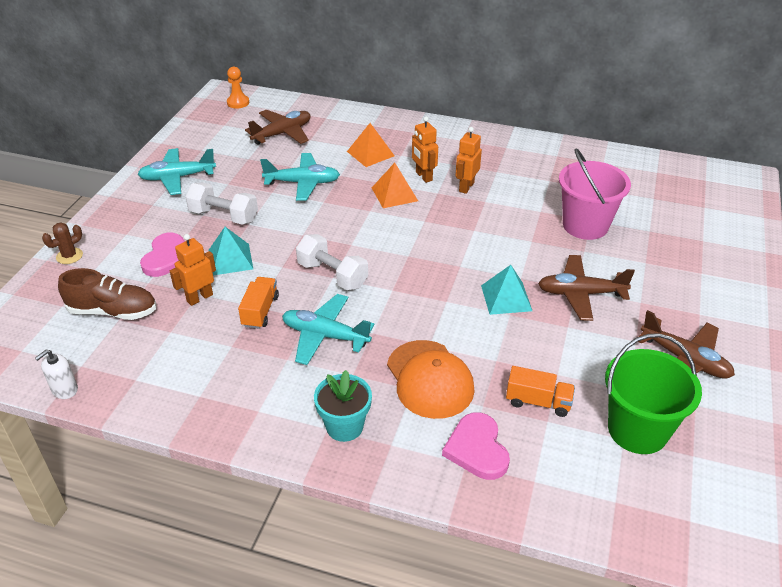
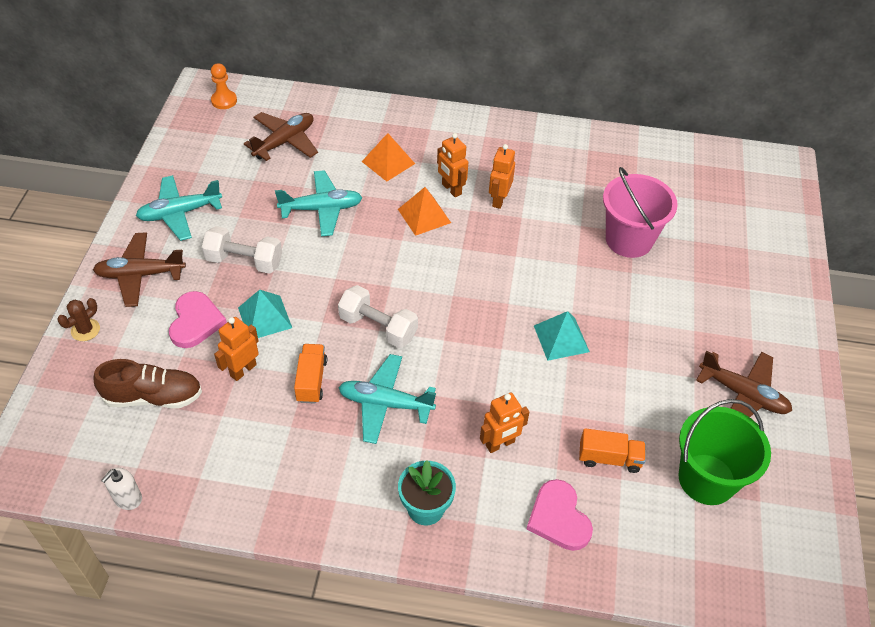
camera: 10 degrees left, 10 degrees up
orange cap [387,340,475,419] -> orange robot [480,393,529,453]
brown plane [538,255,635,321] -> brown plane moved to [93,232,186,307]

